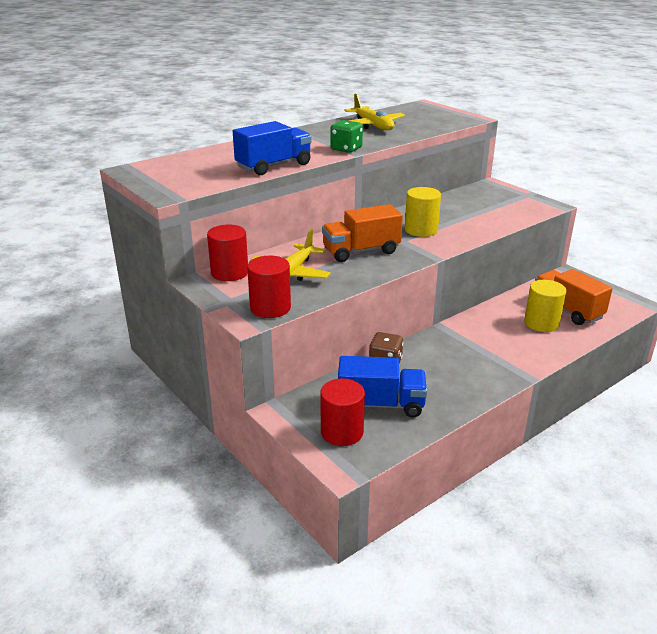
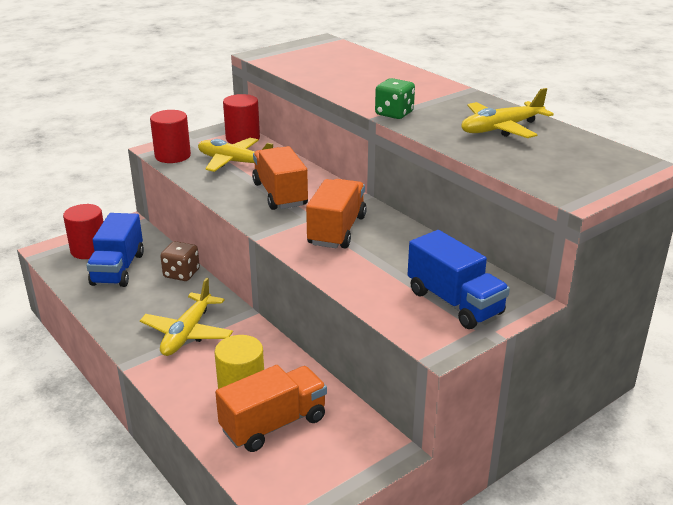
camera: 90 degrees right, 0 degrees up
blue truck [233,121,312,175] -> blue truck moved to [408,230,510,329]
yellow cylinder [405,187,441,237] -> orange truck [306,179,367,248]
none -> yellow plane [140,278,233,356]

